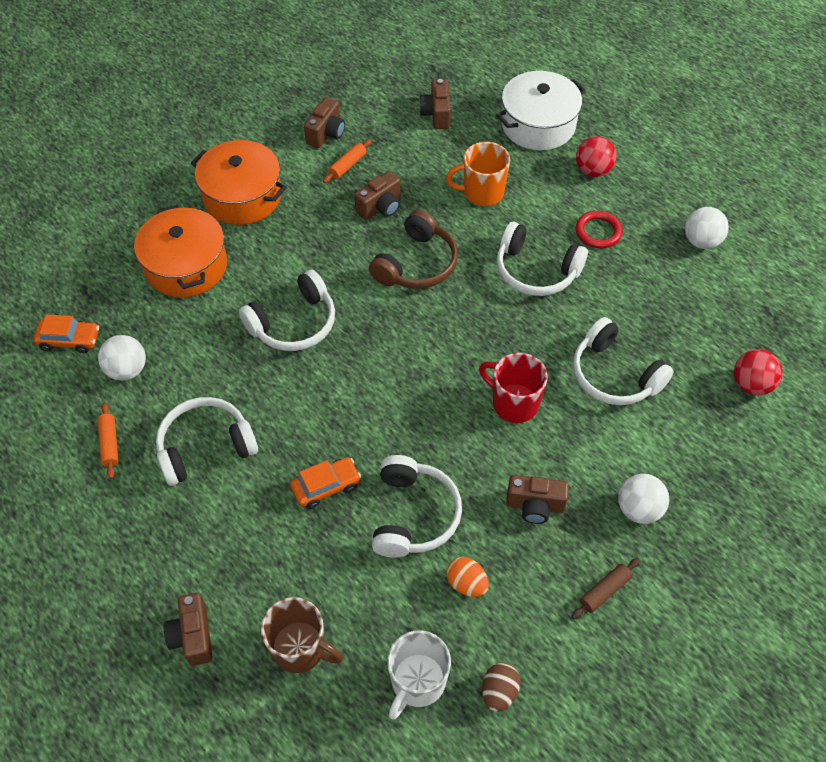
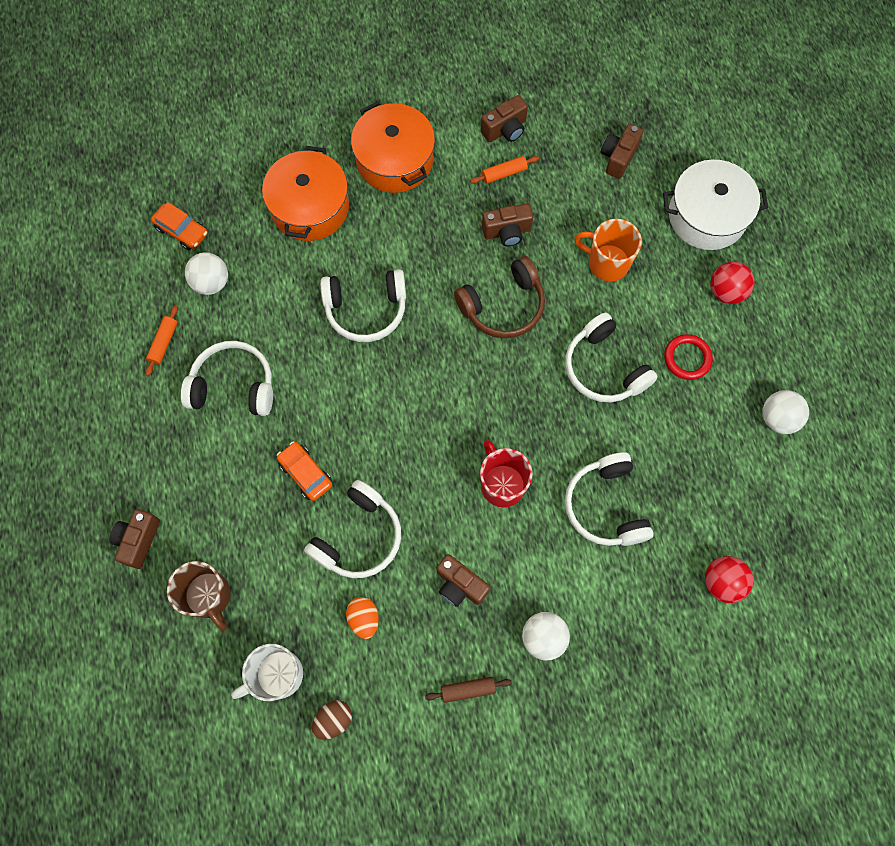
camera: 30 degrees right, 15 degrees up
orange car [290,457,361,509] -> orange car turned 135 degrees counterclockwise [277,441,332,501]

